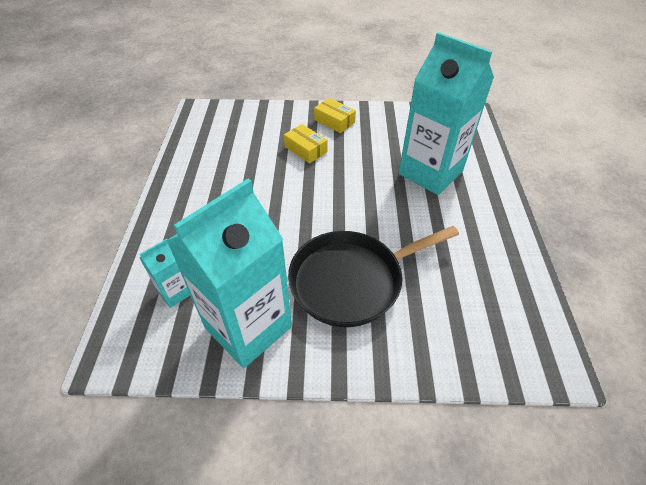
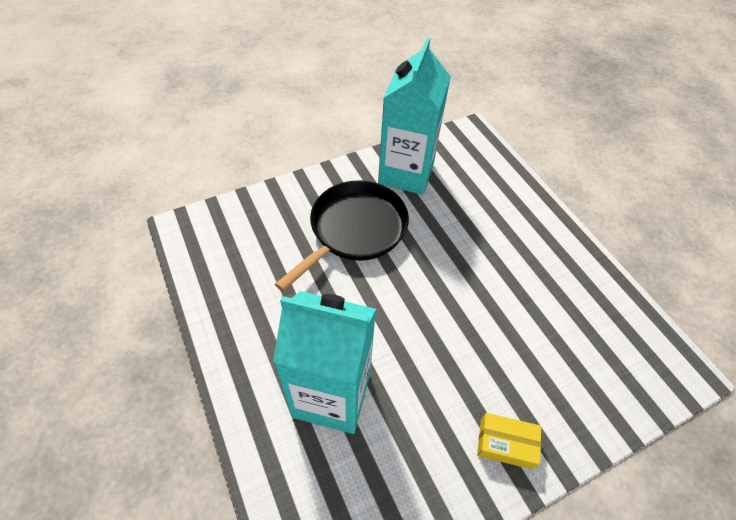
camera: 150 degrees right, 5 degrees up
turquoise carton [139,239,190,308] -> none
yellow box [284,124,327,163] -> none

